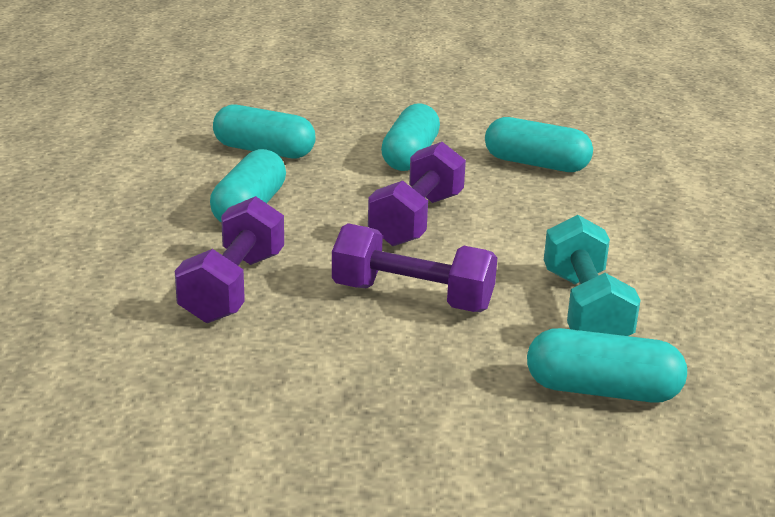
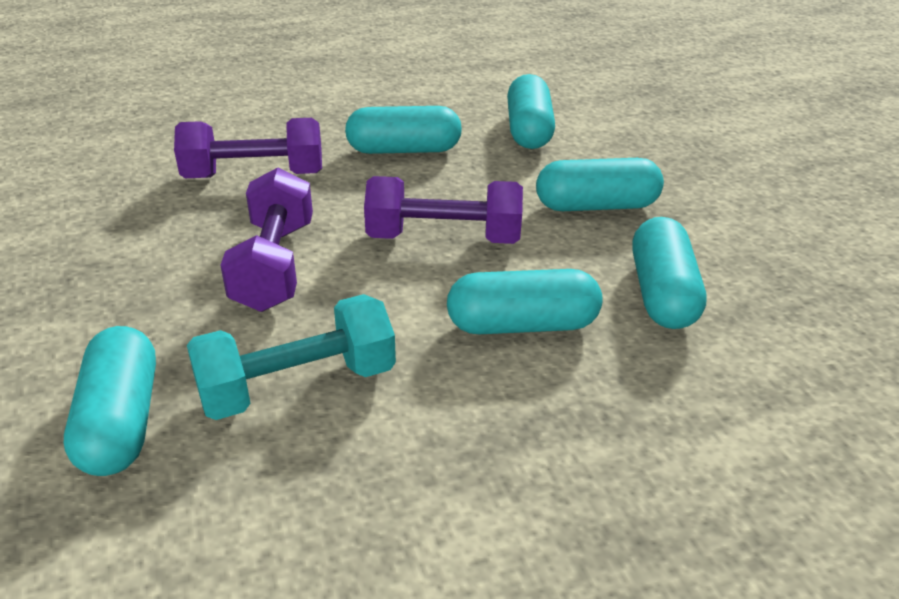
camera: 70 degrees right, 10 degrees up
none -> turquoise capsule [447,269,603,334]

